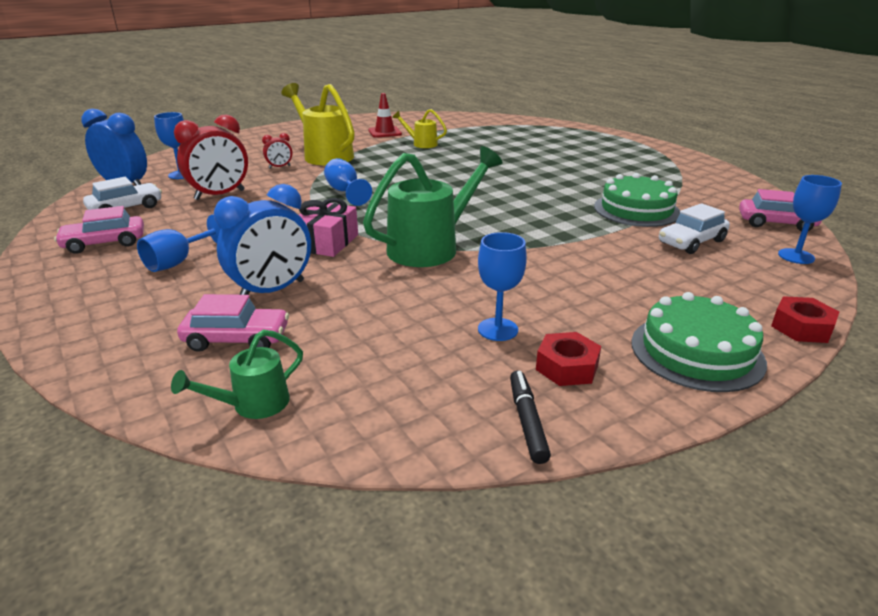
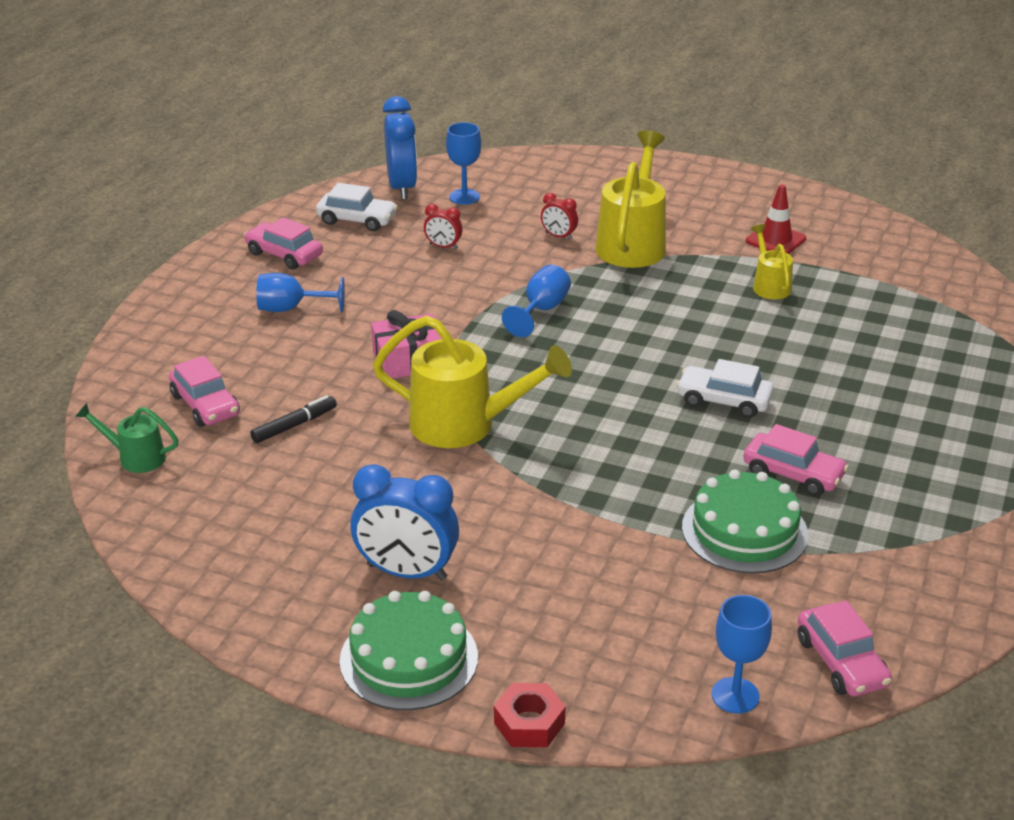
camera: 55 degrees right, 5 degrees up
red clock [174,114,248,200] -> red clock [424,204,463,249], size x0.49
blue clock [214,184,311,295] -> blue clock moved to [350,464,459,581]
green watering can [363,146,503,267] -> yellow watering can [373,316,572,448]
blue goblet [478,232,527,341] -> none
black marker [510,371,551,464] -> black marker moved to [250,395,337,443]
red nut [536,332,601,386] -> none
white car [659,203,730,254] -> white car moved to [676,359,774,418]
none -> pink car [743,424,849,496]

